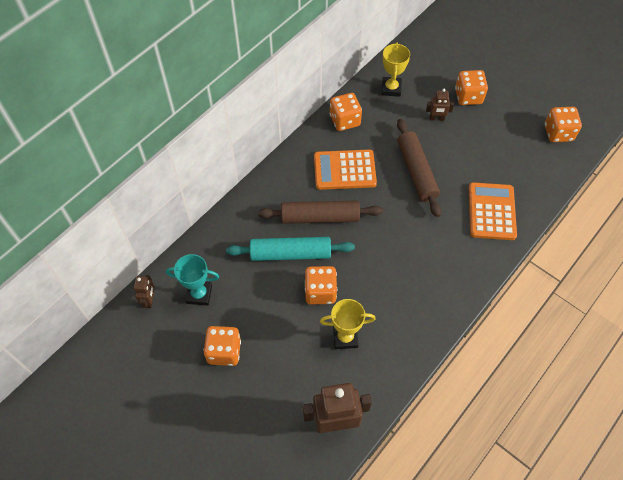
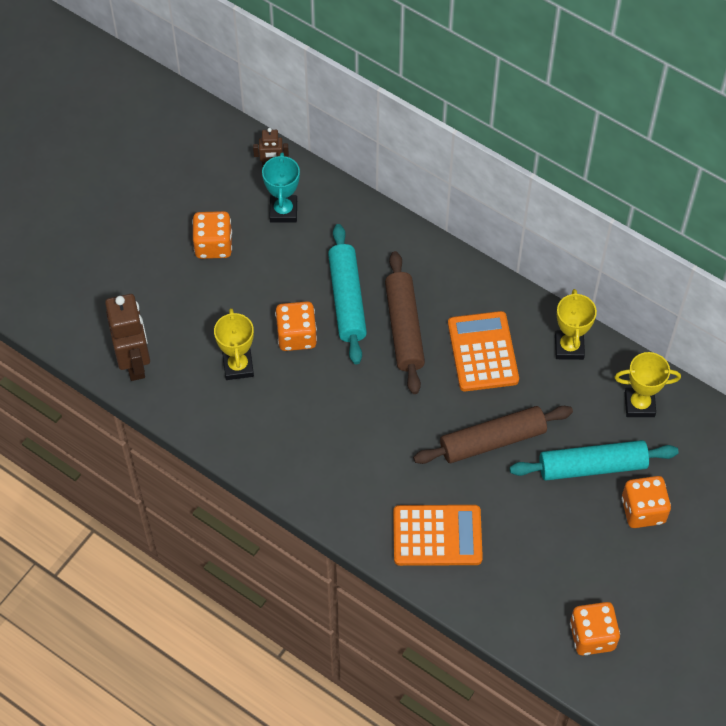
camera: 85 degrees right, 0 degrees up
orange dice [330,93,362,131] -> yellow trophy [555,289,597,360]
brown robot [426,89,454,121] -> turquoise rolling pin [510,440,679,481]

